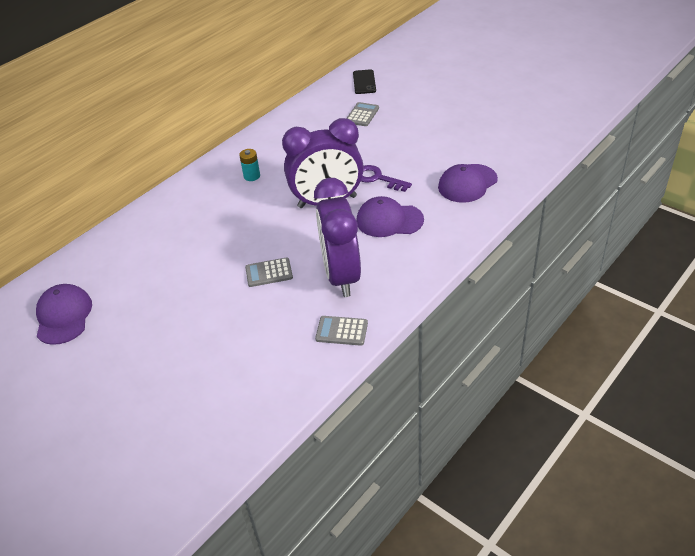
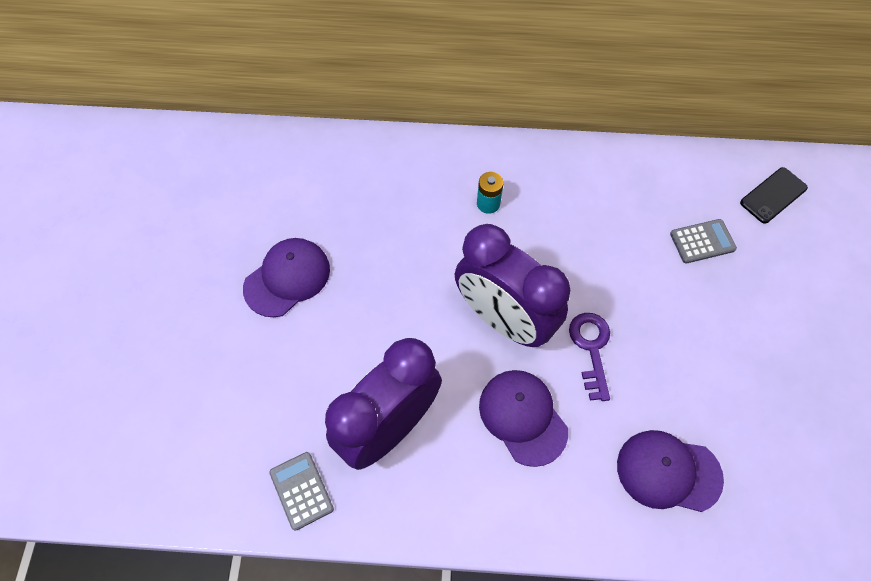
camera: 50 degrees right, 20 degrees up
purple cap [36,284,92,345] -> purple cap moved to [243,238,330,317]
grey calculator [245,257,293,287] -> none

